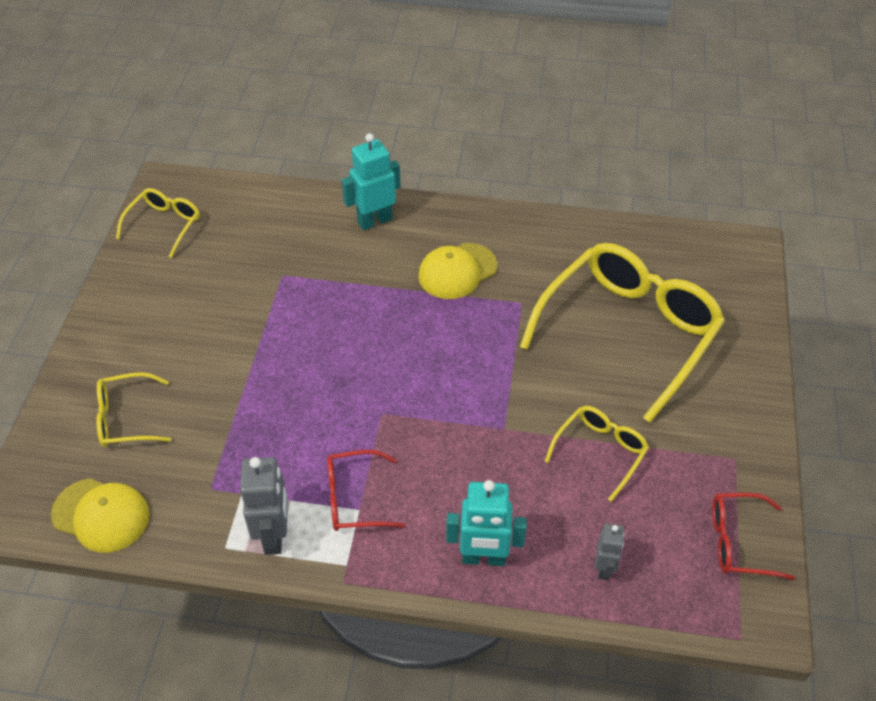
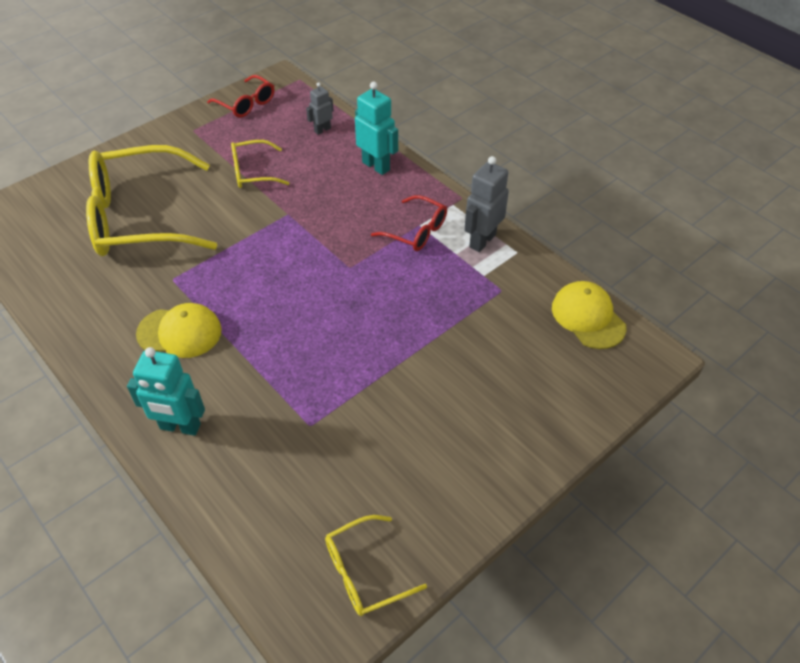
camera: 140 degrees left, 0 degrees up
yellow glasses [96,372,171,447] -> none

